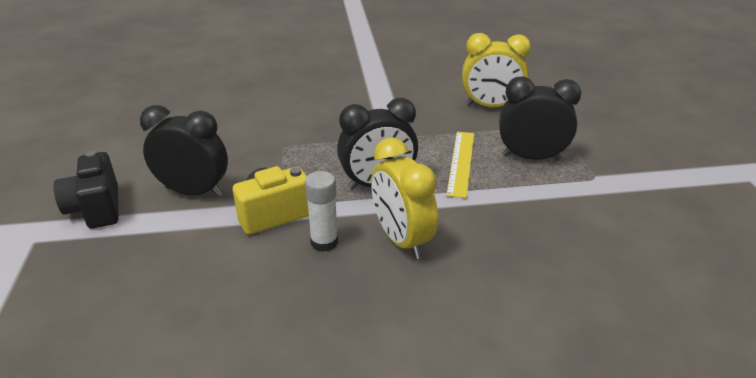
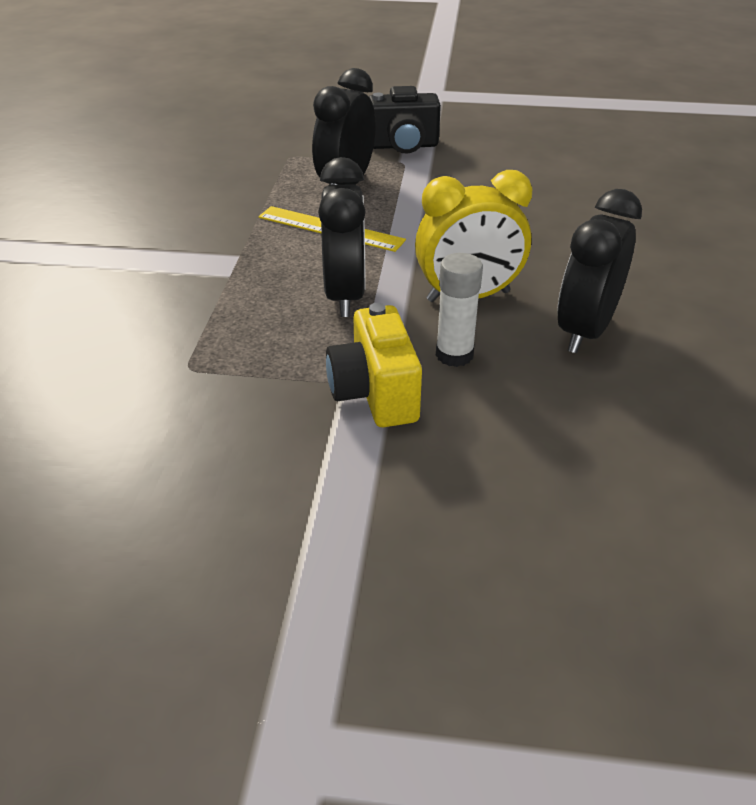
camera: 75 degrees left, 5 degrees up
black camera [54,150,118,229] -> black camera moved to [369,86,441,154]
black clock [140,105,228,197] -> black clock moved to [558,189,642,353]
yellow clock [462,33,531,107] -> none

